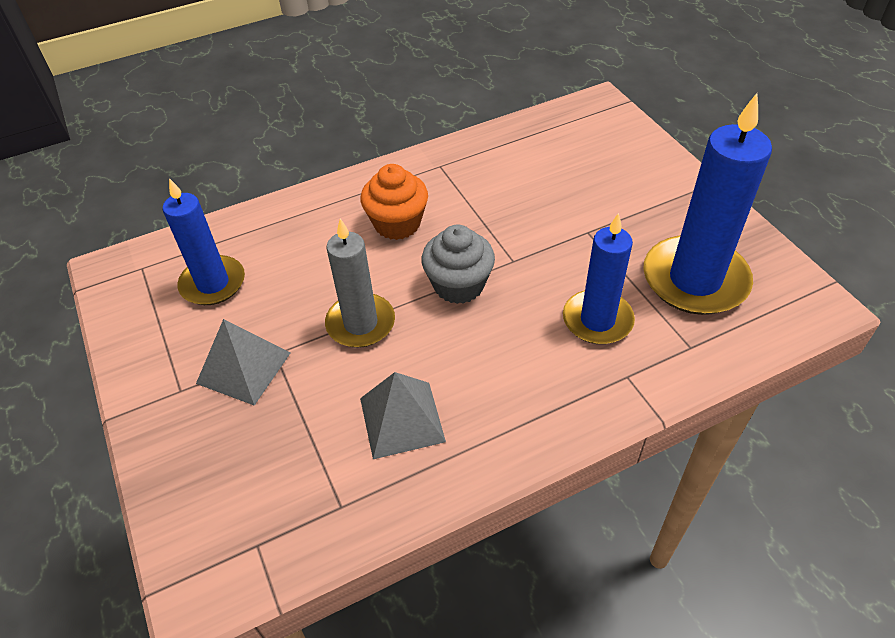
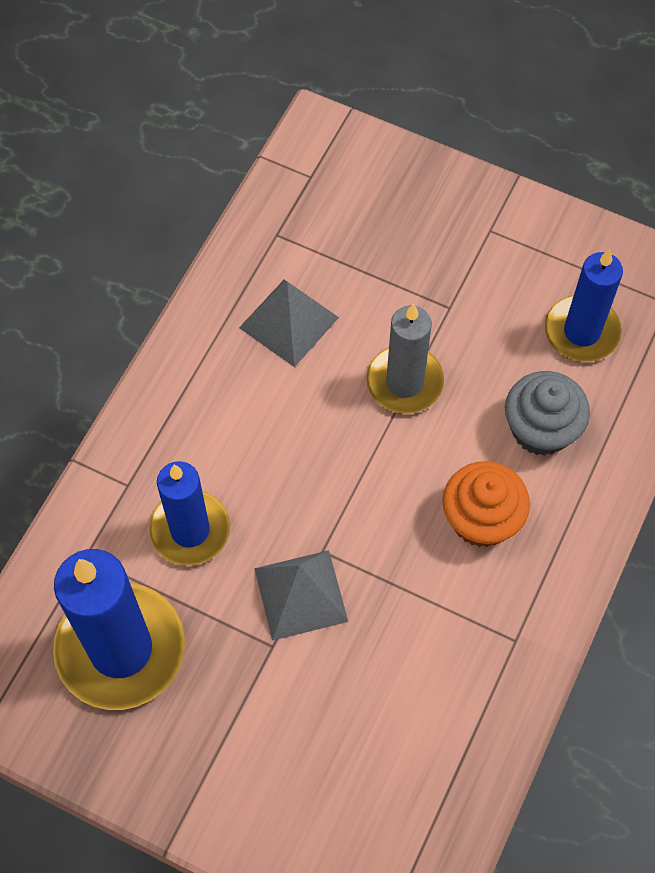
camera: 140 degrees right, 15 degrees up
grey pyramid [196,319,290,406] -> grey pyramid moved to [254,550,348,641]
grey cupcake [421,224,495,304] -> grey cupcake moved to [505,371,590,456]

